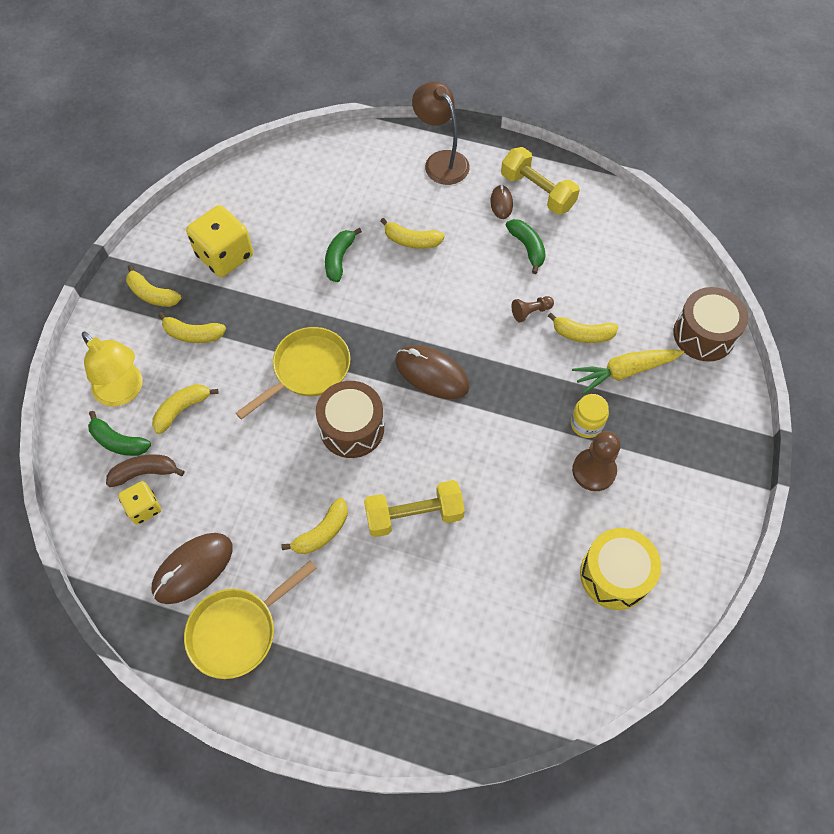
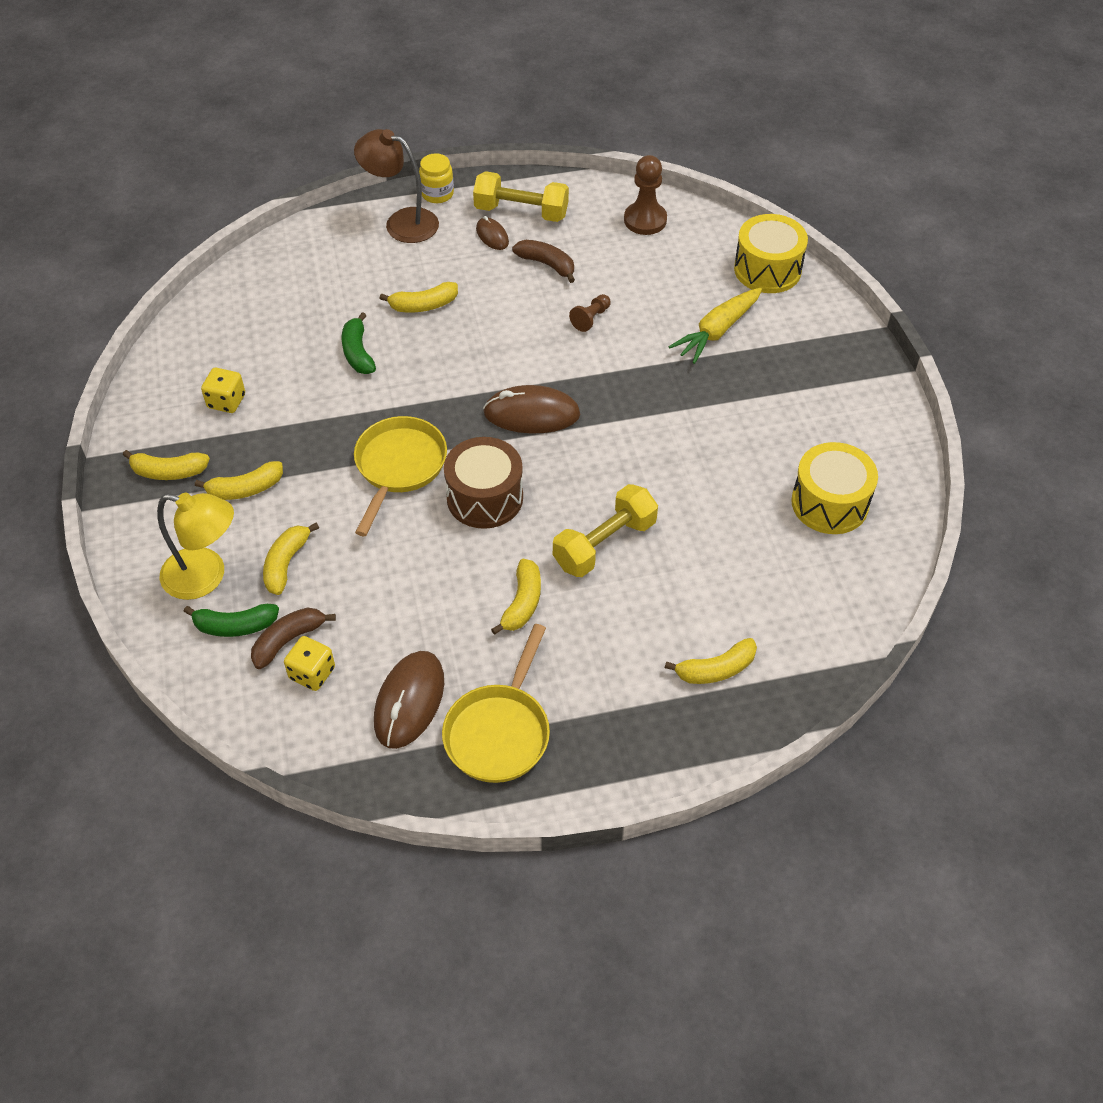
camera: 30 degrees left, 10 degrees down
yellow dice [186,205,253,277] -> yellow dice [201,368,245,413], size x0.56
green banana [505,219,546,274] -> brown banana [512,240,575,283]
yellow banana [548,313,619,343] -> yellow banana moved to [665,638,757,684]
yellow jar [571,394,609,438] -> yellow jar moved to [419,153,454,203]
brown pawn [572,431,621,491] -> brown pawn moved to [624,155,667,235]
brown drum [673,287,748,362] -> yellow drum [734,214,808,293]

